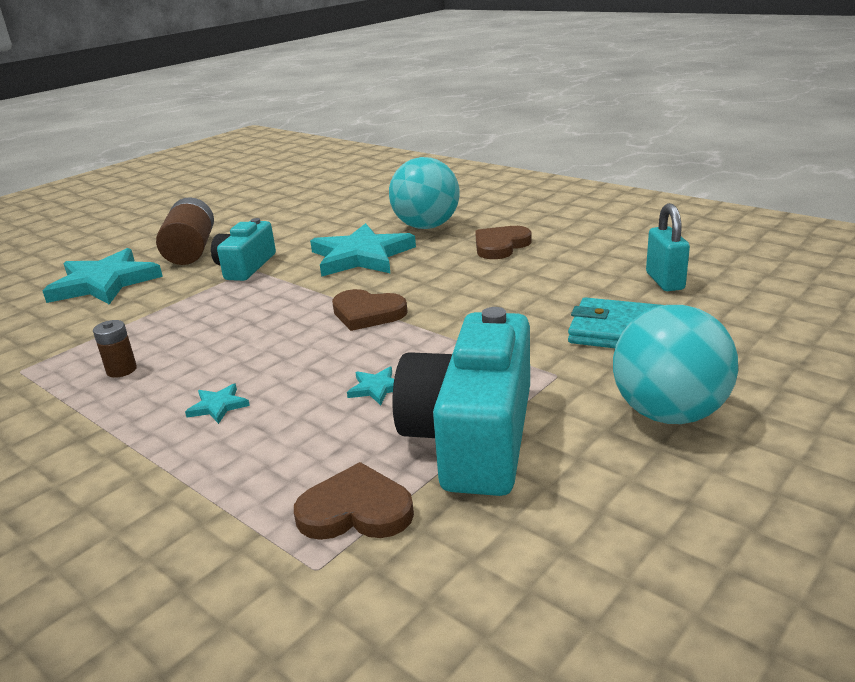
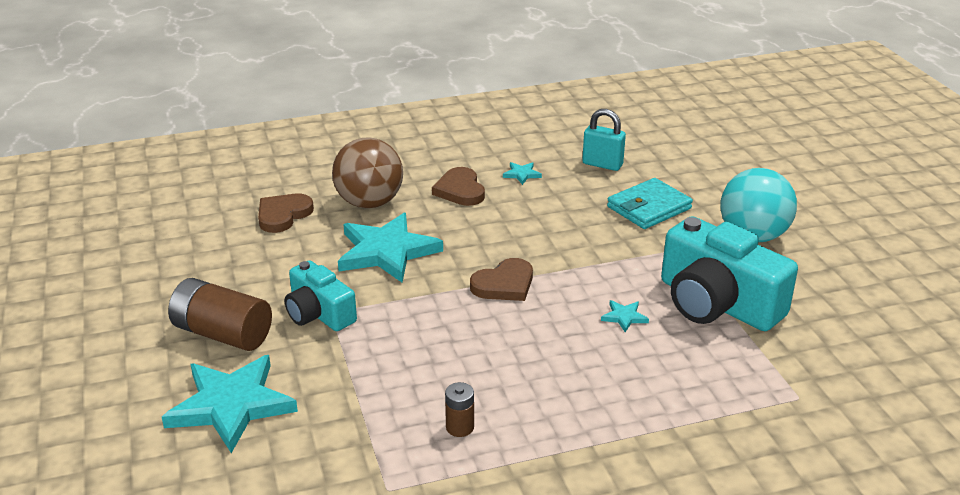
camera: 60 degrees left, 5 degrees up
turquoise star [185,383,250,424] -> turquoise star moved to [503,162,542,185]
brown heart [294,462,414,540] -> brown heart moved to [258,194,314,233]
turquoise ball [389,157,460,229] -> brown ball [332,137,403,208]

